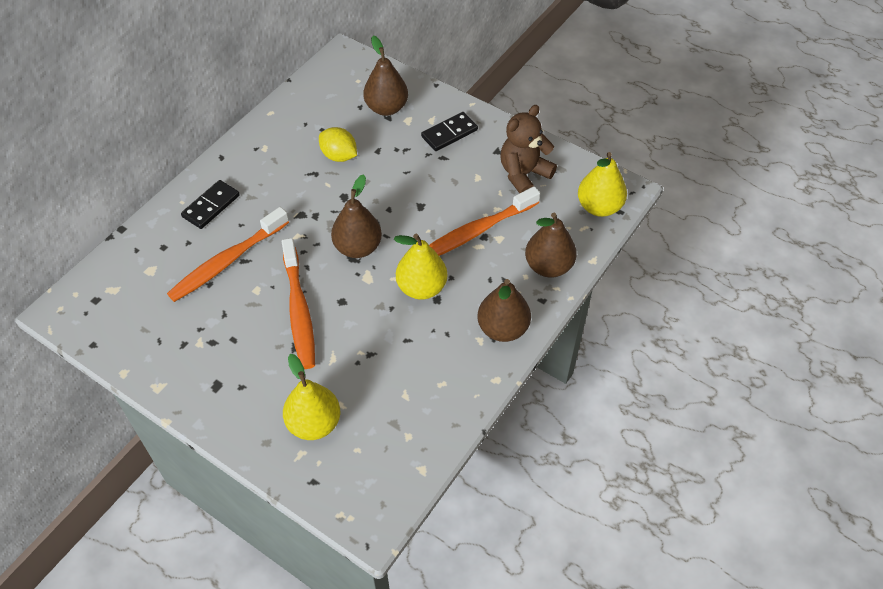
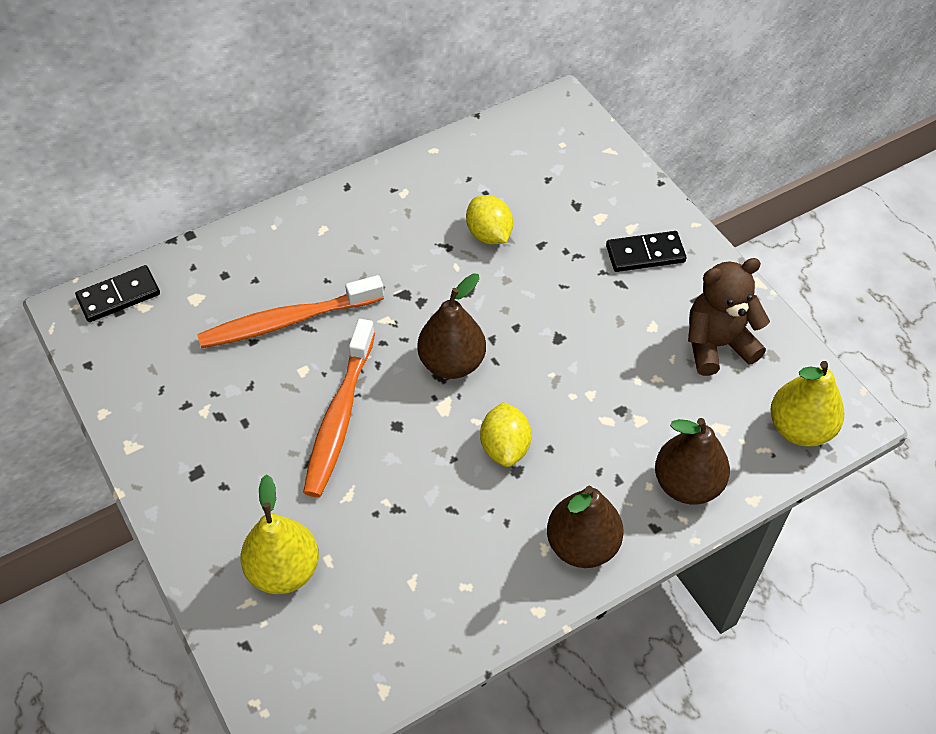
camera: 25 degrees right, 0 degrees up
black domino [181,180,240,229] -> black domino moved to [75,265,160,322]
brown pear [363,36,408,116] -> none
yellow pear [394,234,447,300] -> yellow lemon [480,402,532,467]
orange toothbrush [429,186,540,256] -> none

